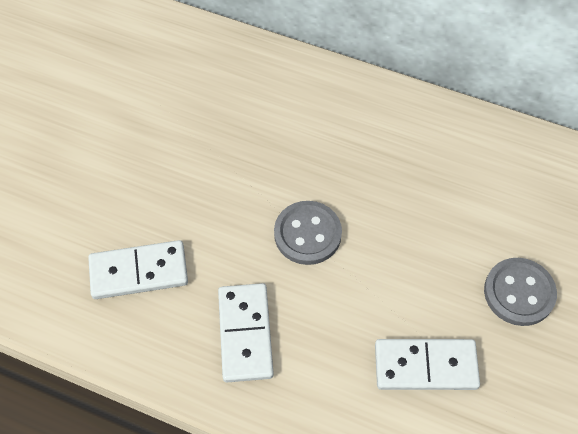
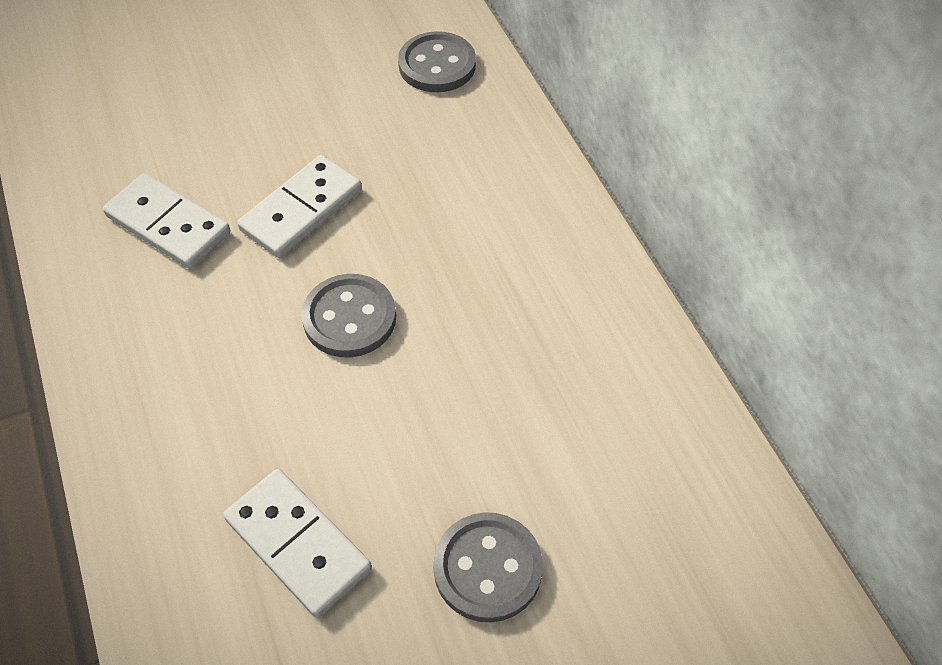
camera: 45 degrees right, 5 degrees down
white domino [218,283,274,382] -> white domino moved to [237,155,362,258]
none -> grey button [398,31,476,92]

